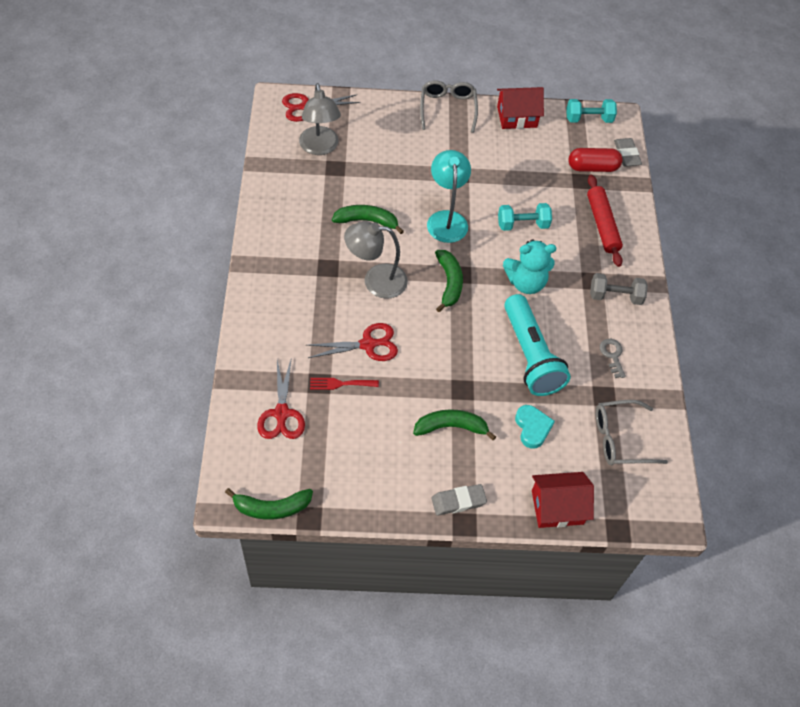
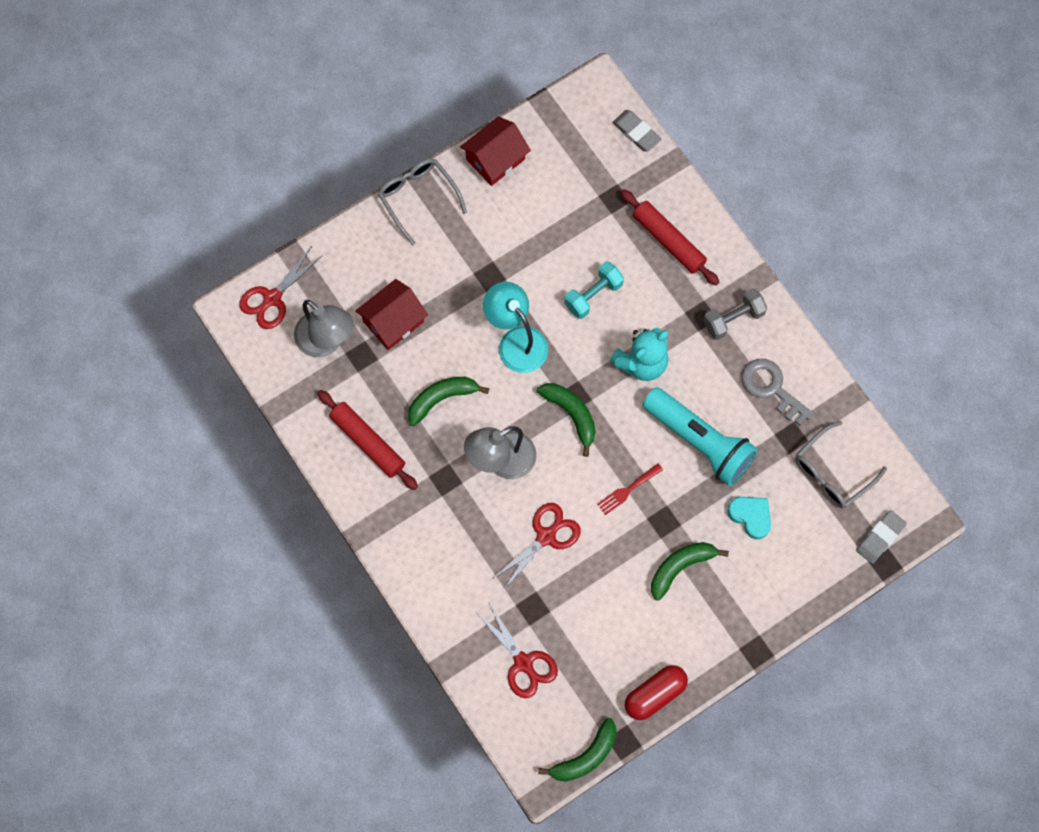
camera: 30 degrees left, 15 degrees up
red fork [310,378,379,390] -> red fork moved to [597,464,663,515]
grey eraser [431,484,487,516] -> grey eraser moved to [856,510,907,564]
red house [532,472,594,528] -> red house moved to [355,279,428,350]
turquoise dumbbell [567,99,617,123] -> none
red capsule [568,148,622,172] -> red capsule moved to [625,665,688,720]
grey key [600,339,626,378] -> grey key [742,359,814,426], size x1.61
none -> red rolling pin [317,390,418,490]

